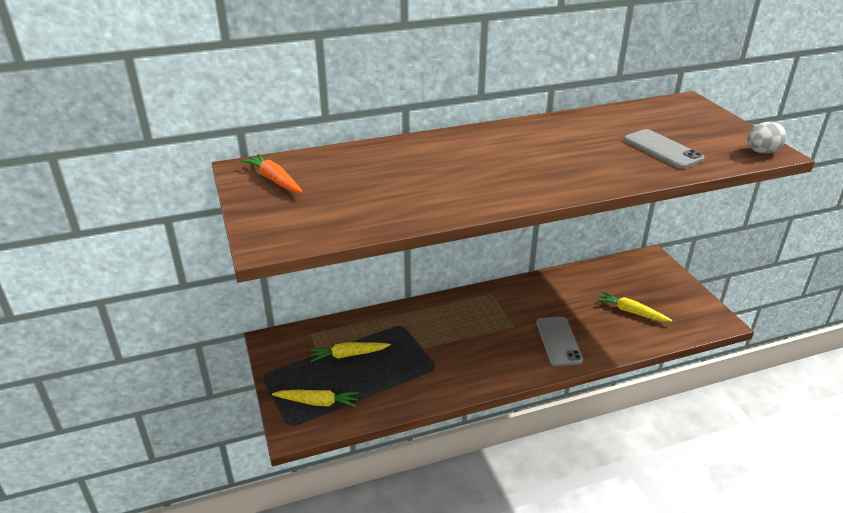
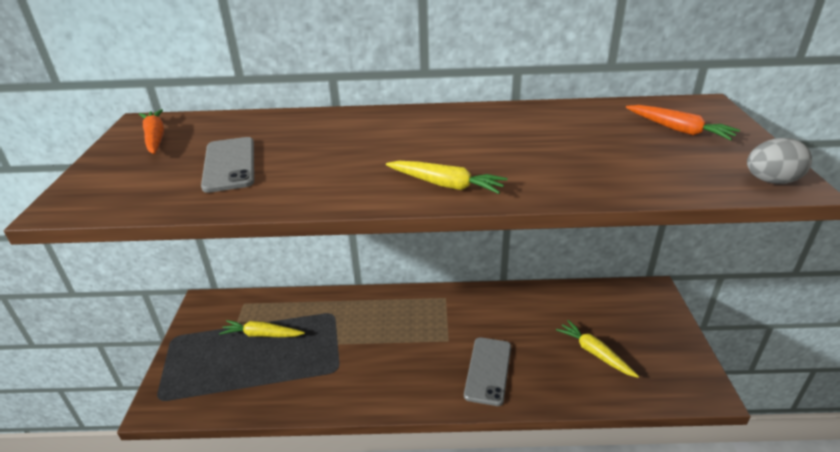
camera: 20 degrees right, 0 degrees up
yellow carrot [272,390,359,407] -> yellow carrot moved to [386,161,507,194]
grey phone [624,129,704,169] -> grey phone moved to [201,137,254,193]
none -> orange carrot [626,105,740,140]

